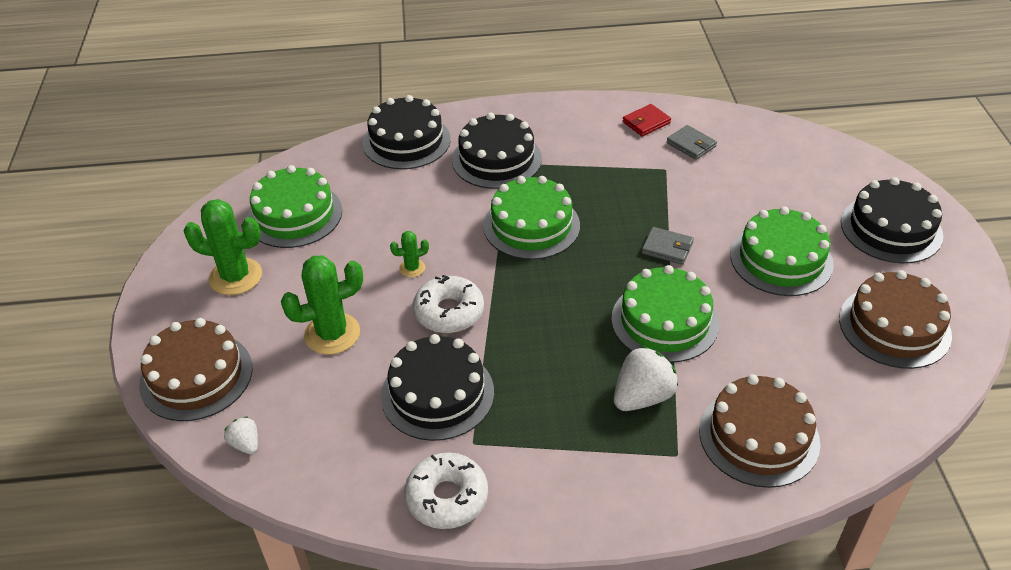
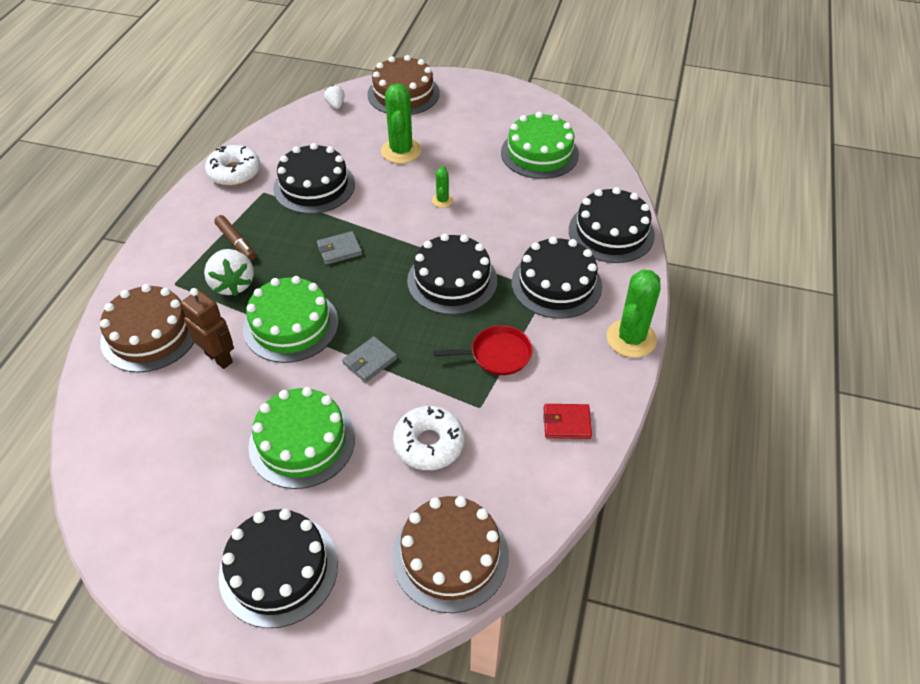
camera: 110 degrees right, 5 degrees up
green cactus [184,199,262,295] -> green cactus moved to [607,269,660,358]
white strawberry [224,417,258,454] -> white strawberry turned 90 degrees counterclockwise [324,85,345,109]
white donut [413,275,484,333] -> white donut moved to [393,406,465,470]
green cake [483,176,580,260] -> black cake [407,233,497,315]
red wallet [623,104,671,136] -> red wallet turned 75 degrees counterclockwise [543,404,592,439]
grey wallet [667,125,717,160] -> grey wallet moved to [317,231,362,265]
brown cake [839,270,952,369] -> brown cake moved to [392,496,509,613]
none -> brown robot [181,288,234,369]
none -> brown marker [214,215,256,261]
none -> red pan [434,325,533,375]

